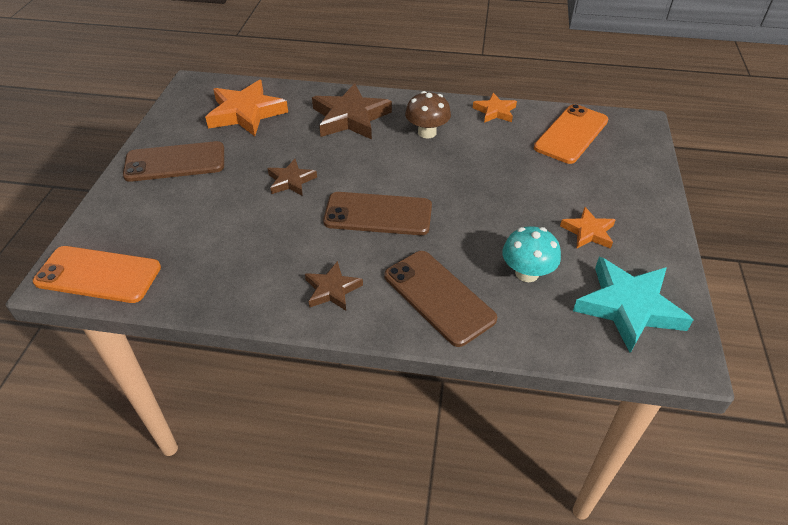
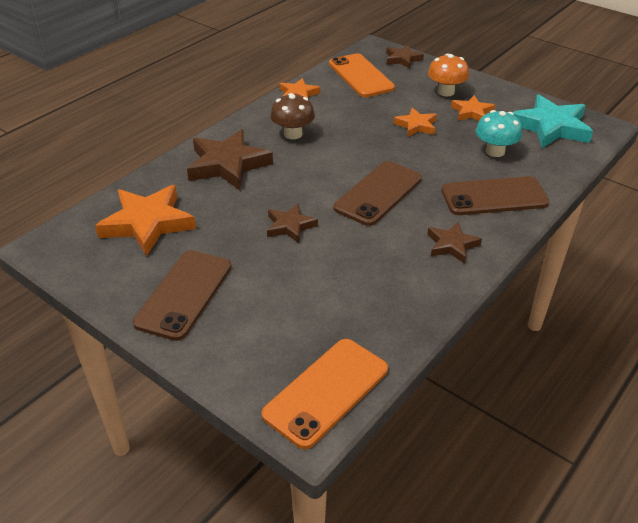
camera: 60 degrees left, 5 degrees down
none -> brown star [386,45,424,69]
none -> orange star [393,108,437,137]
none -> orange mushroom [428,54,469,96]

